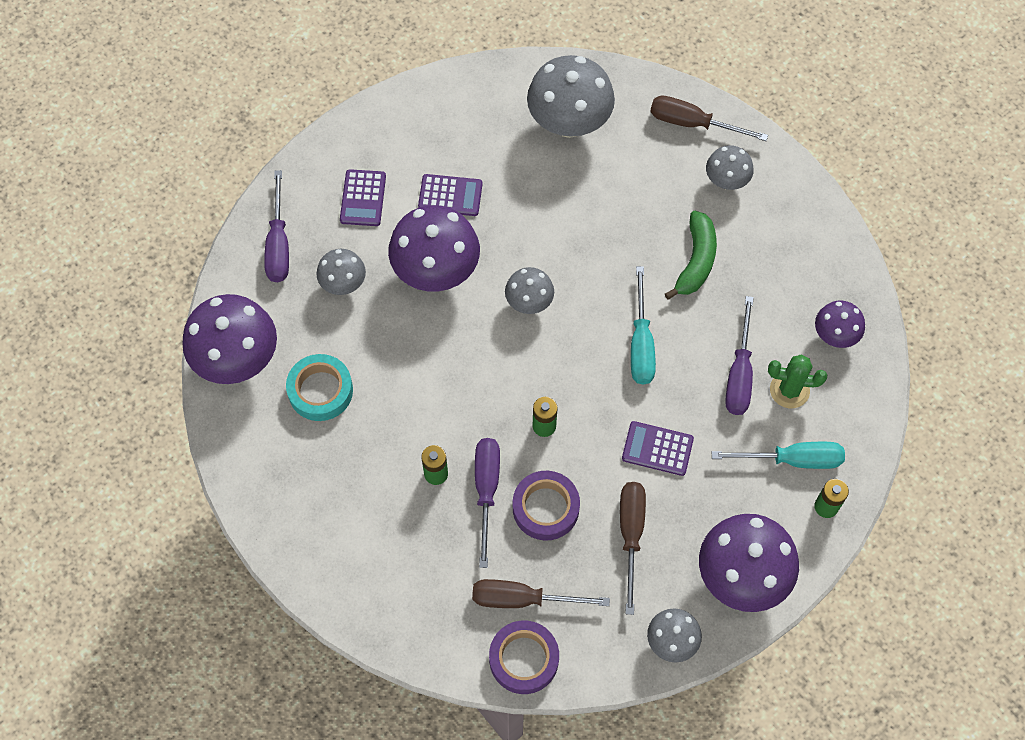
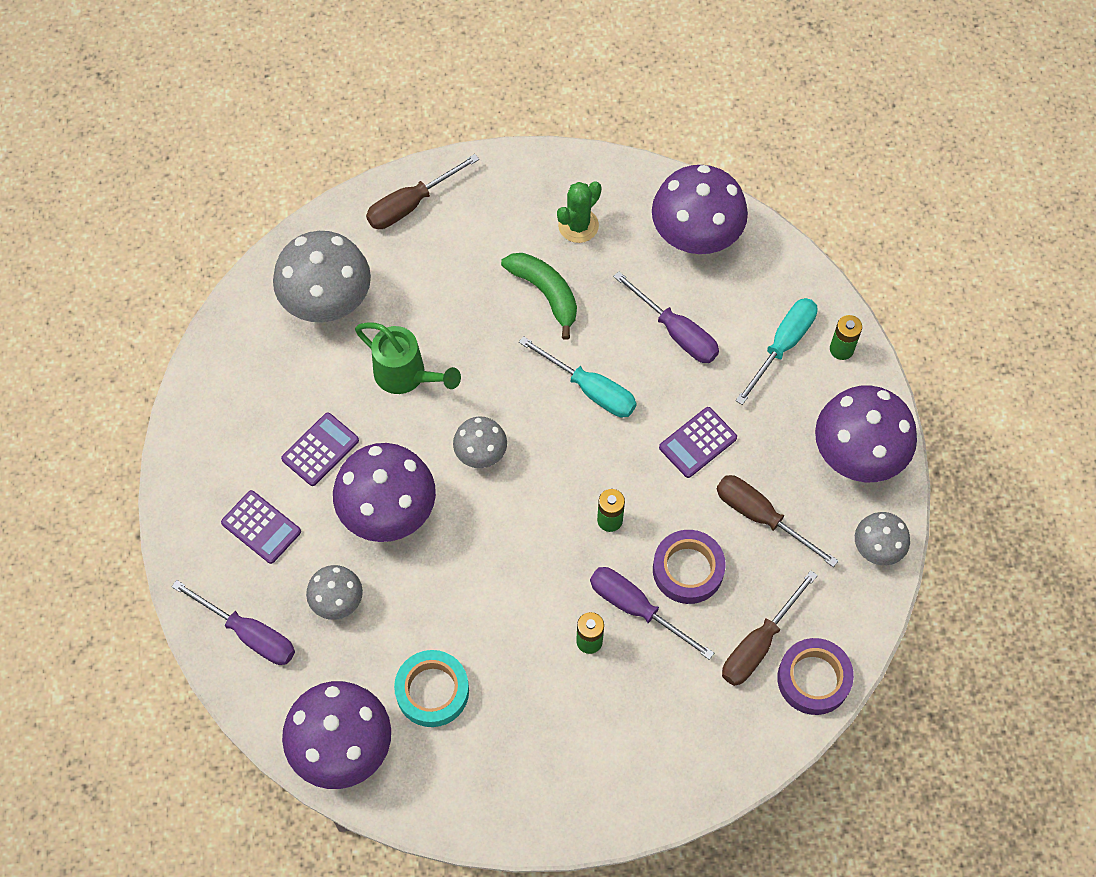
camera: 55 degrees left, 0 degrees up
grey mushroom [706,145,754,190] -> none
green cactus [768,354,827,408] -> green cactus moved to [557,181,602,243]
purple mushroom [815,301,865,348] -> purple mushroom [652,165,748,254], size x1.85
none -> green watering can [355,322,461,394]

